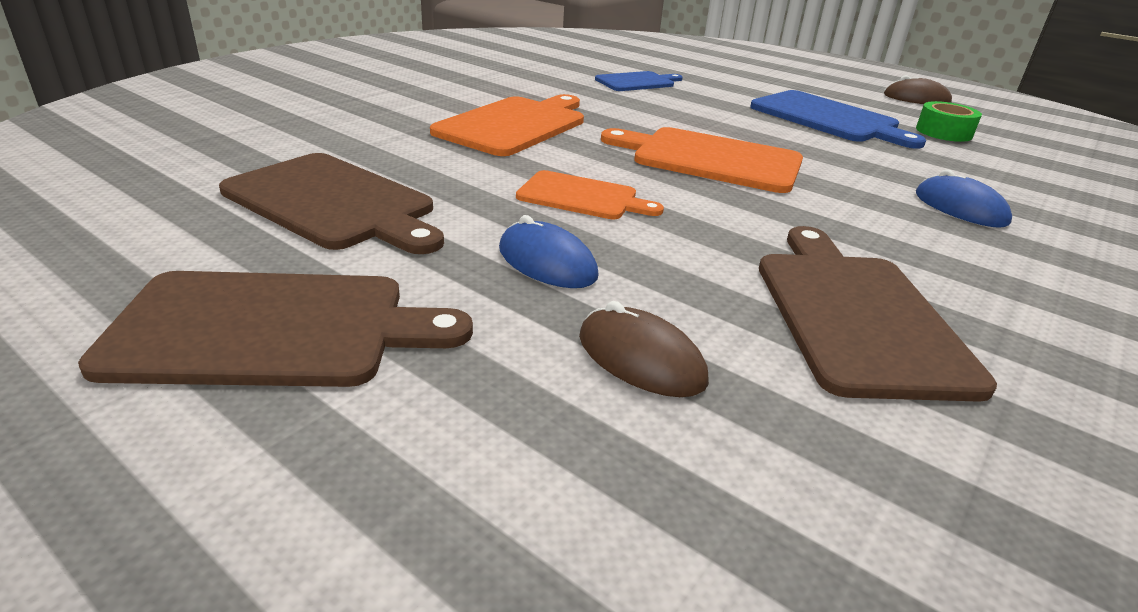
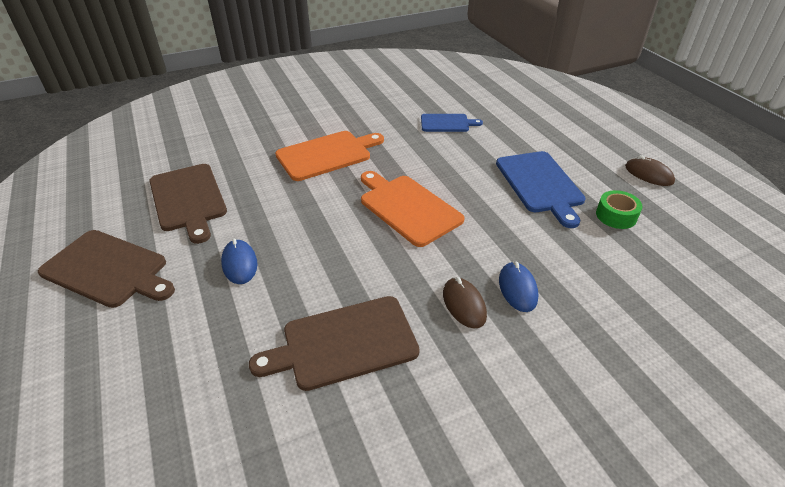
camera: 30 degrees right, 10 degrees up
orange cutting board [516,170,664,219] -> none
brown mouse [579,301,709,397] -> brown mouse moved to [443,277,487,328]
brown cutting board [759,226,997,402] -> brown cutting board turned 135 degrees counterclockwise [249,296,420,391]

